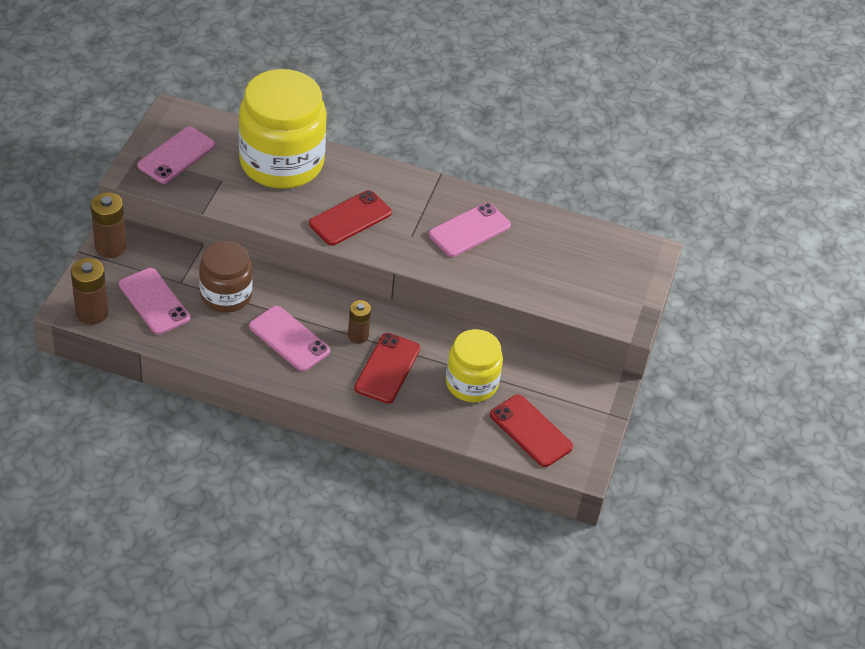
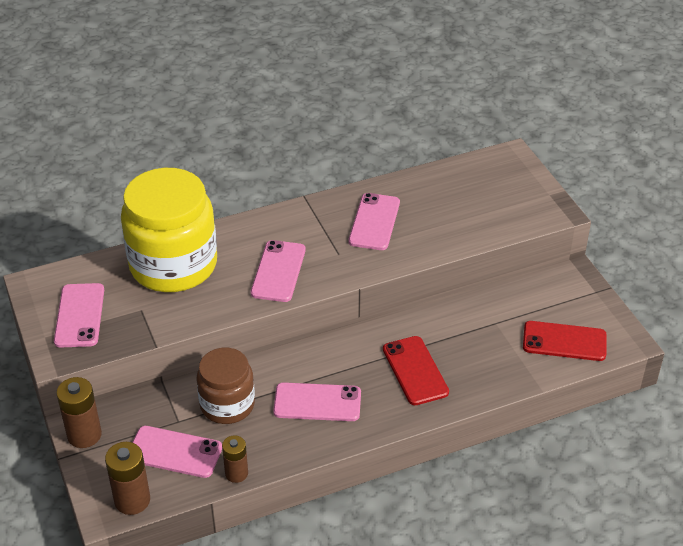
camera: 35 degrees left, 5 degrees down
red phone [309,190,392,245] -> pink phone [251,240,306,302]
brown battery [348,300,371,343] -> brown battery moved to [222,435,248,483]
yellow jar [446,329,503,403] -> none

